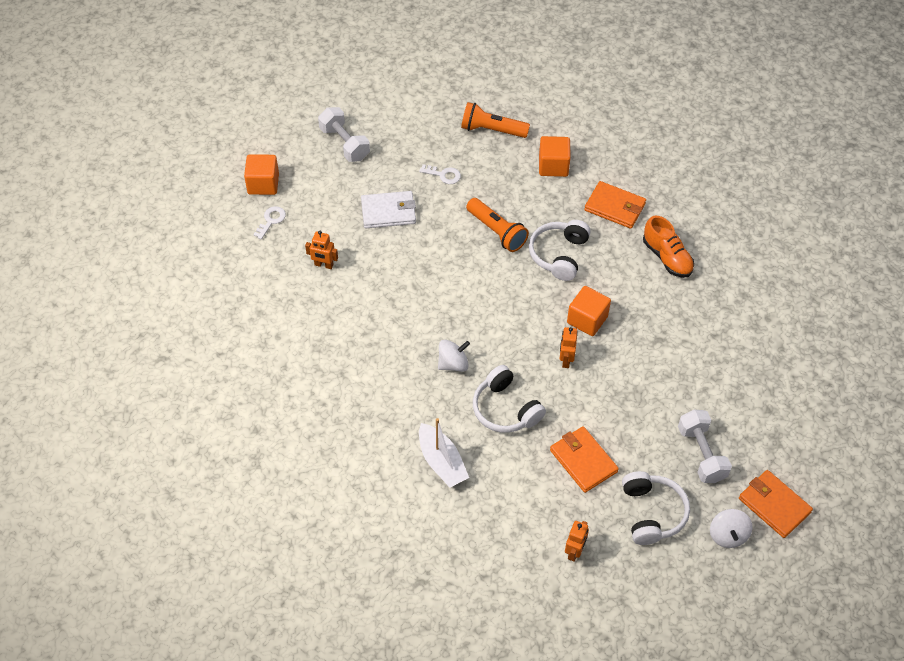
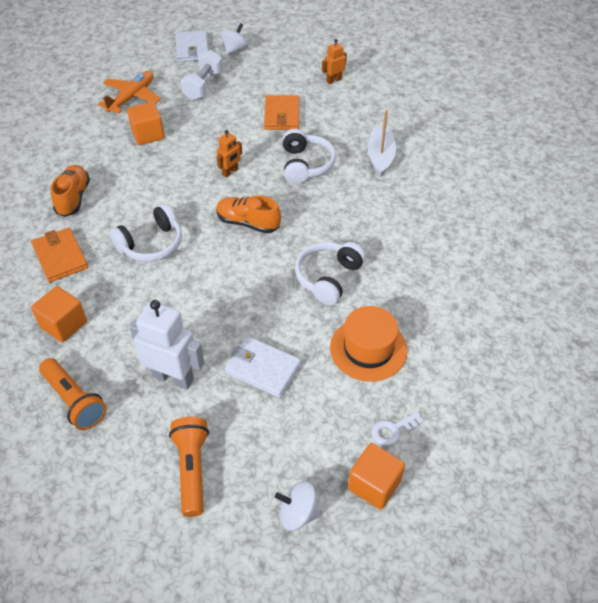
camera: 145 degrees left, 5 degrees down
orange robot [305,231,338,269] -> orange hat [330,306,407,381]
white dumbbell [318,107,370,162] -> none
white key [419,164,461,184] -> white robot [129,300,204,390]
white spinning top [438,340,470,372] -> white spinning top moved to [275,481,320,531]
orange flashlight [466,198,529,252] -> orange flashlight moved to [169,417,209,517]
orange cube [567,286,611,336] -> orange cube moved to [127,102,164,145]
white headphones [622,471,690,545] -> white headphones moved to [295,242,366,305]
orange wallet [739,470,813,538] -> white wallet [176,30,208,62]
none -> orange plane [98,71,161,114]
none -> orange shoe [216,195,281,233]

